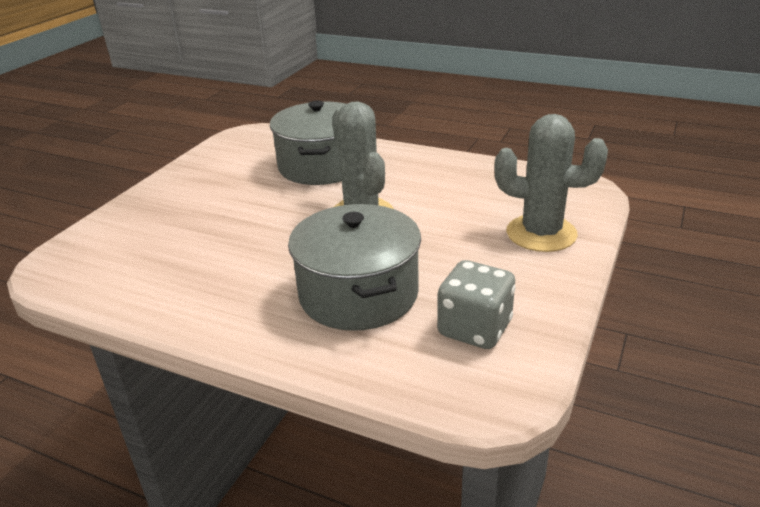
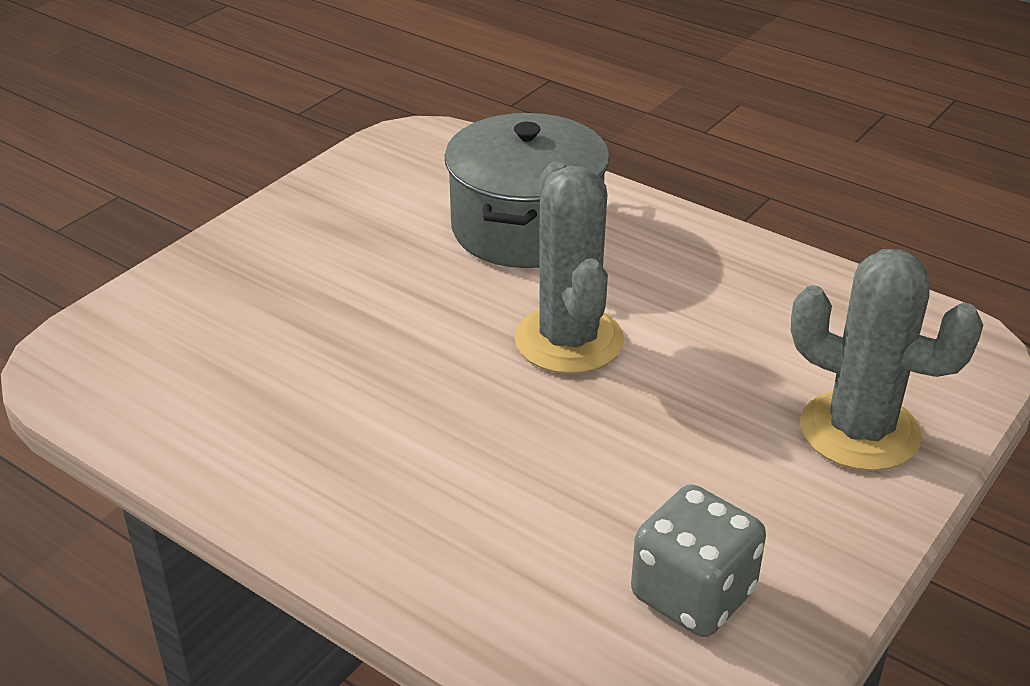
camera: 10 degrees right, 5 degrees up
grey pot [288,204,421,331] -> none

